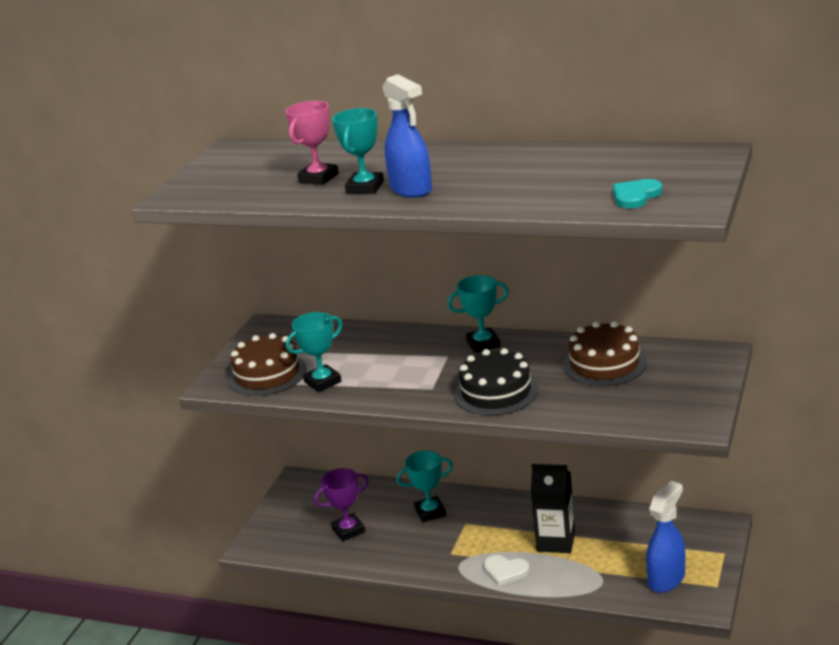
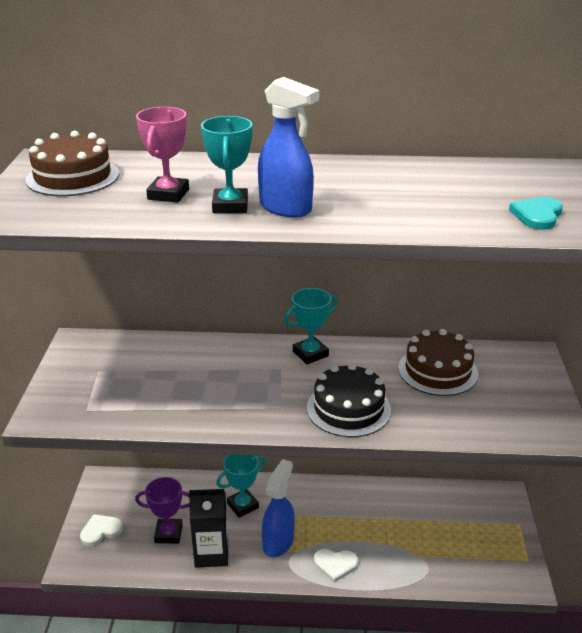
camera: 20 degrees left, 5 degrees up
brown cake [228,333,307,396] -> brown cake moved to [25,130,119,196]
turquoise trophy [286,312,342,392] -> none
purple trophy [314,468,368,541] -> purple trophy turned 45 degrees clockwise [135,477,190,543]
black carton [531,464,575,553] -> black carton moved to [189,489,228,568]
blue spray bottle [646,481,685,593] -> blue spray bottle moved to [262,459,295,557]
none -> white heart [80,514,123,546]

